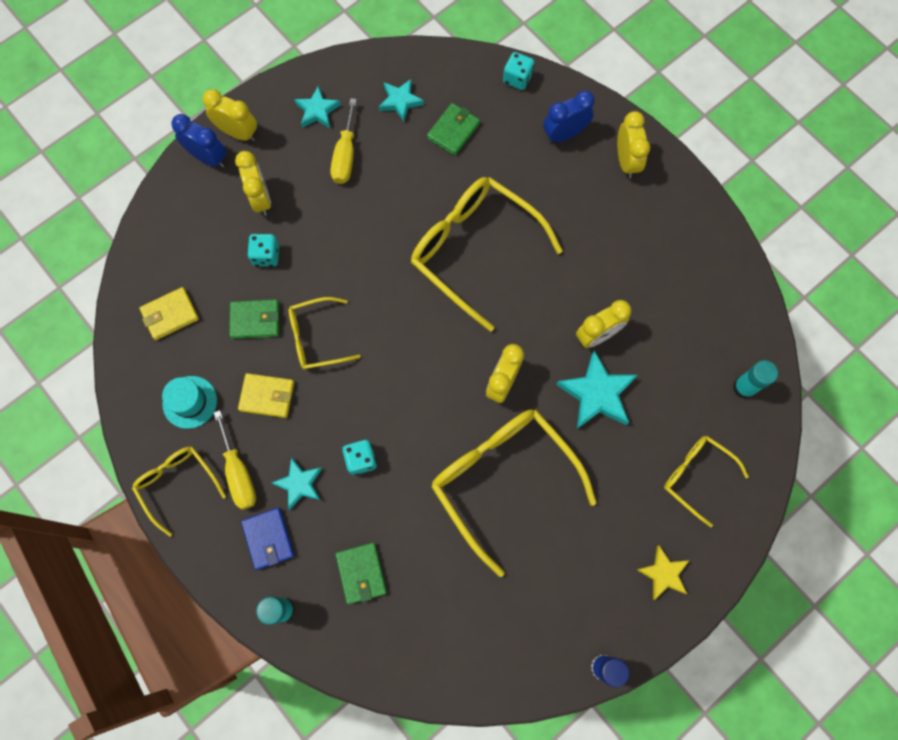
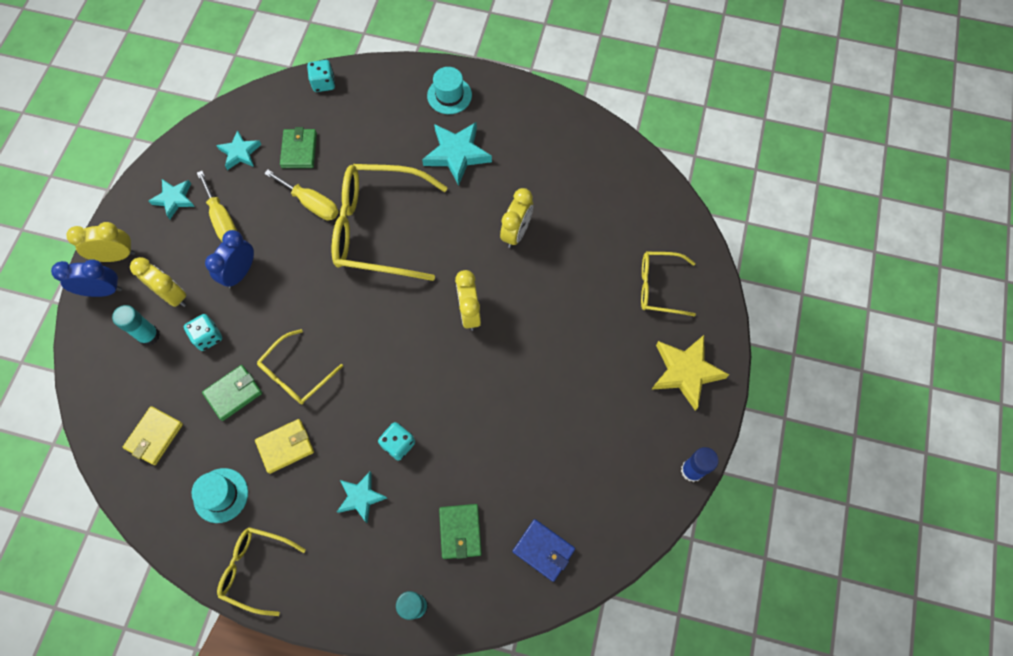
camera: 35 degrees left, 5 degrees down
yellow screwdriver [214,410,256,510] -> yellow screwdriver moved to [264,170,339,220]
blue wallet [241,508,294,570] -> blue wallet moved to [512,519,575,582]
green wallet [335,543,387,604] -> green wallet turned 45 degrees clockwise [439,504,482,559]
yellow glasses [431,409,597,577] -> none
blue clock [543,91,595,143] -> blue clock moved to [205,230,254,288]
turquoise star [556,350,638,429] -> turquoise star moved to [422,122,492,186]
yellow clock [617,111,650,178] -> turquoise hat [427,67,472,114]
yellow star [637,545,690,600] -> yellow star [651,335,729,411], size x1.60
turquoise glue stick [733,360,778,399] -> turquoise glue stick moved to [112,305,160,346]

